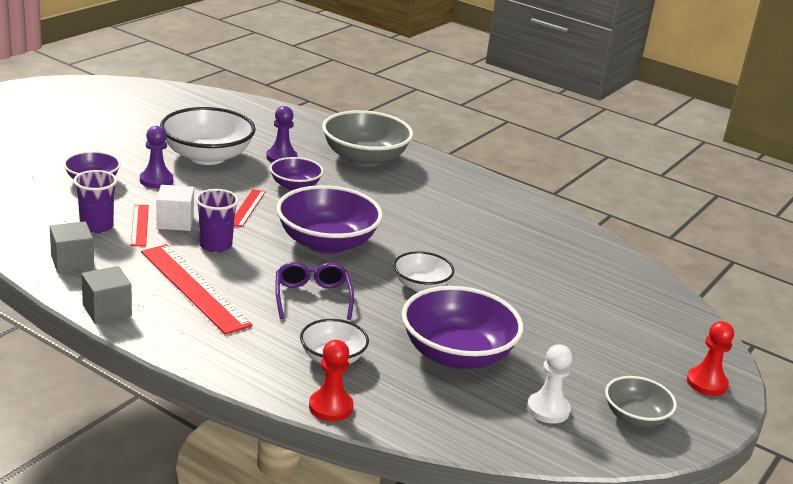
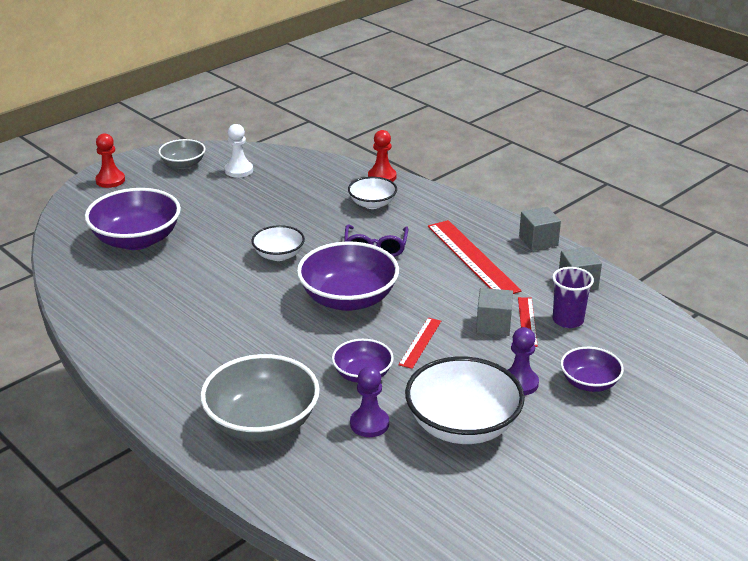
camera: 165 degrees left, 5 degrees up
white cube [157,185,194,231] -> grey cube [476,288,513,336]
purple cup [196,189,239,253] -> none
purple bowl [402,286,523,369] -> purple bowl moved to [85,188,181,250]

